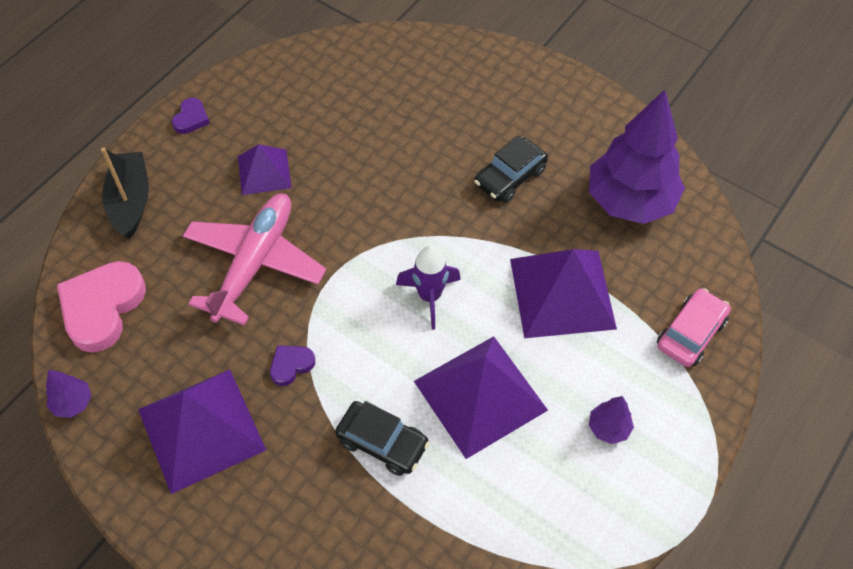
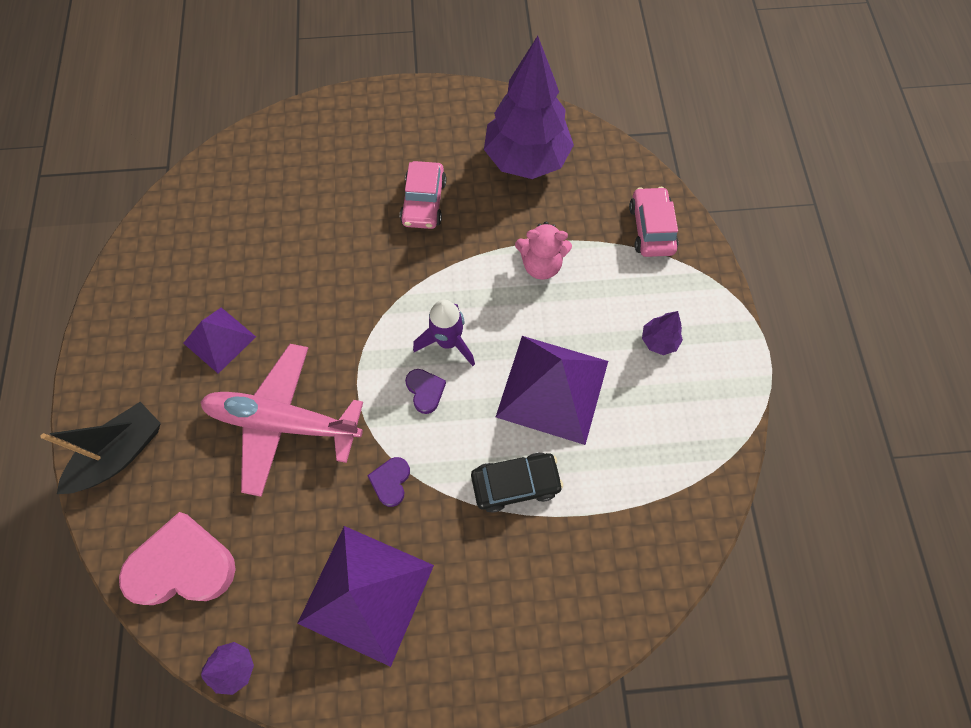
camera: 40 degrees left, 10 degrees up
pink heart [57,261,146,353] -> pink heart turned 105 degrees clockwise [119,512,236,605]
black boat [101,147,149,239] -> black boat turned 90 degrees clockwise [40,402,161,494]
purple heart [172,98,210,134] -> purple heart moved to [405,369,446,414]
pink plane [183,194,326,326] -> pink plane turned 60 degrees counterclockwise [200,344,363,497]
black car [474,135,548,203] -> pink car [400,161,446,229]
purple pyramid [510,249,617,338] -> pink teddy bear [515,221,572,280]

